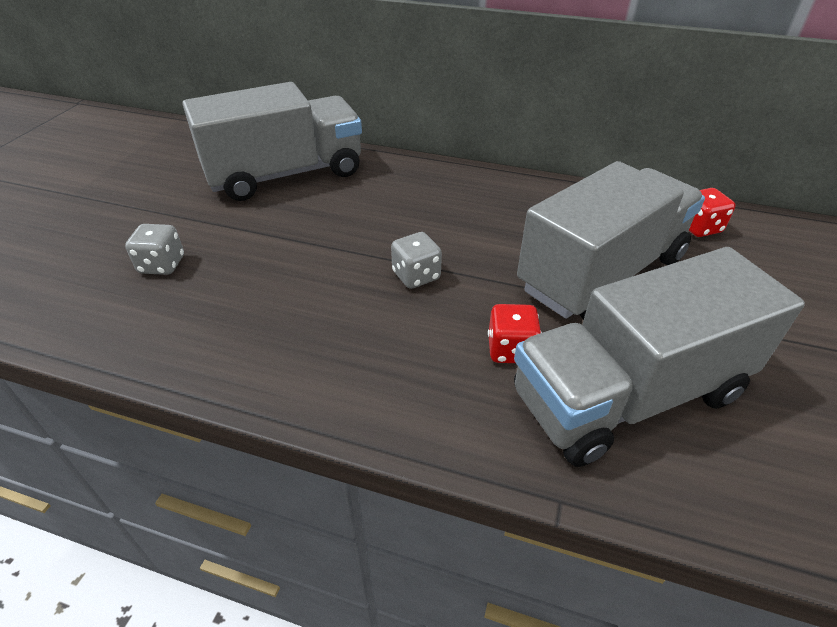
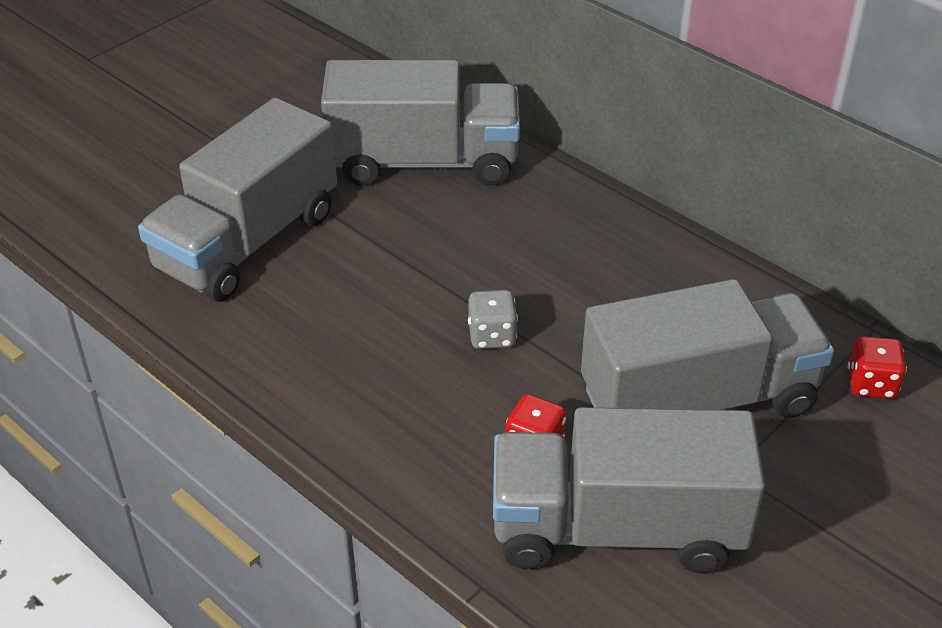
camera: 25 degrees right, 0 degrees up
grey dice [125,224,184,275] -> grey truck [138,98,337,302]

